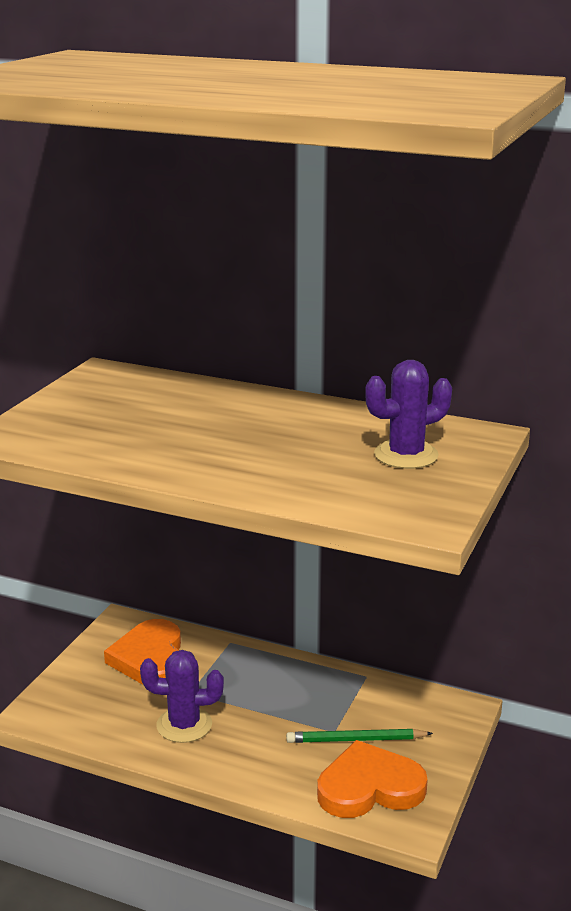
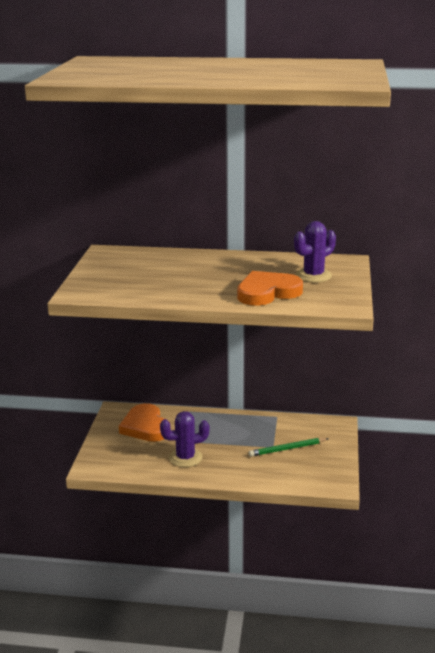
camera: 15 degrees left, 0 degrees up
orange heart [317,740,428,818] -> orange heart moved to [237,271,303,306]

